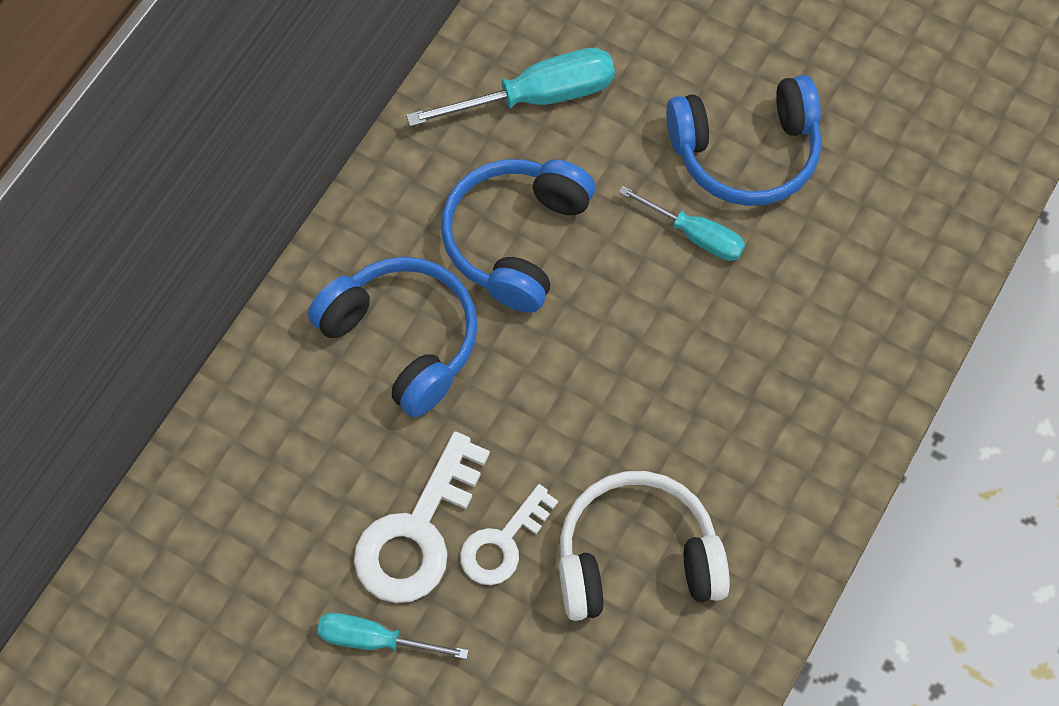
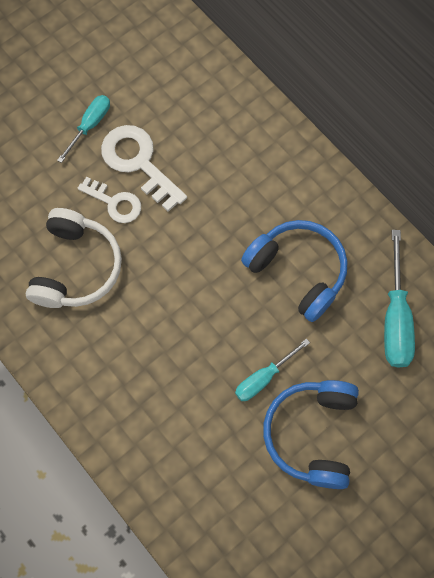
camera: 110 degrees right, 5 degrees up
blue headphones [308,257,478,418] -> none
white key [460,484,558,585] -> white key turned 150 degrees clockwise [78,177,141,223]

